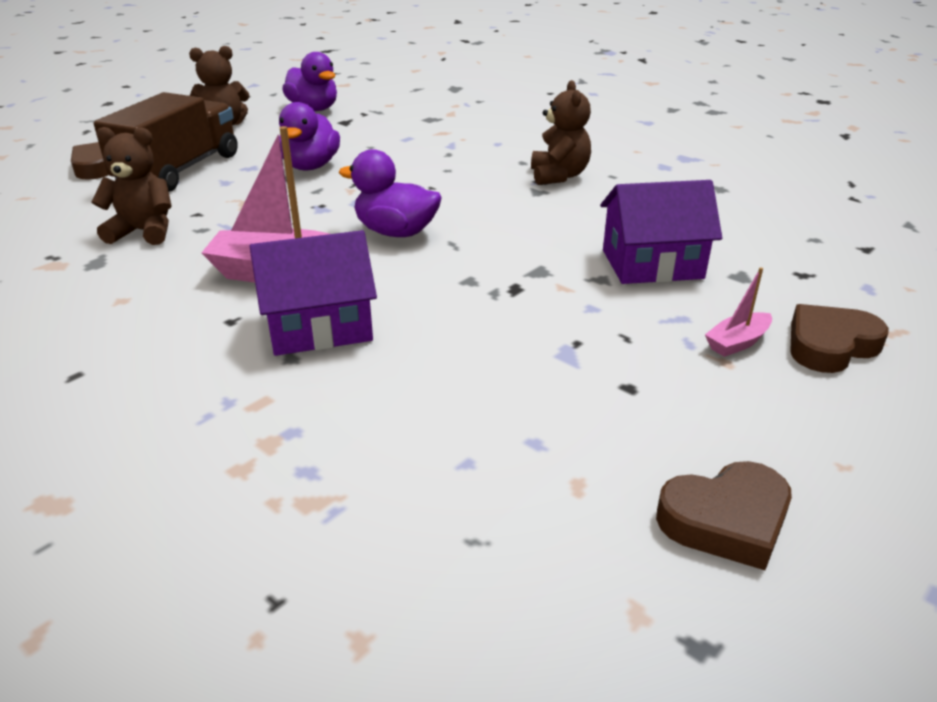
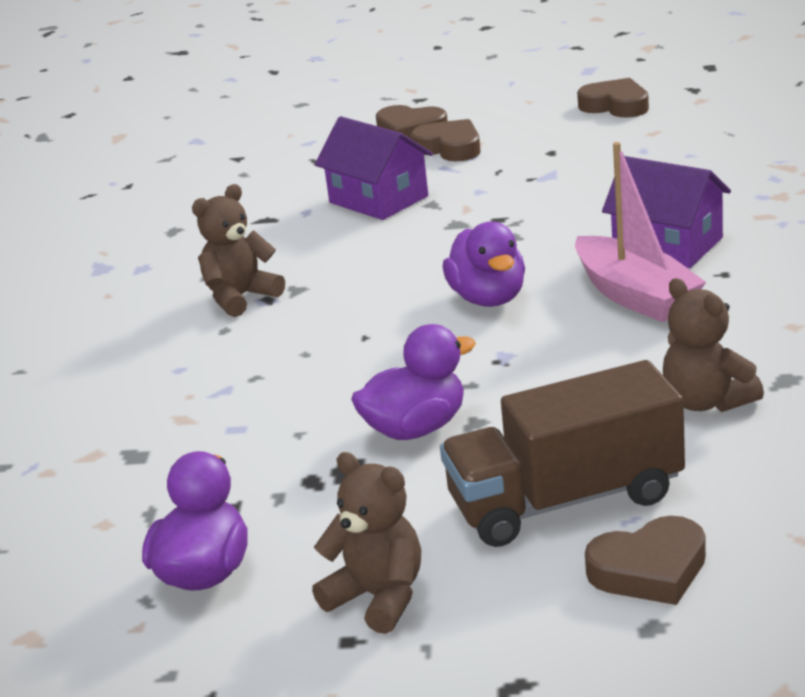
camera: 125 degrees left, 5 degrees down
pink boat [705,267,772,357] -> brown heart [411,119,481,162]

